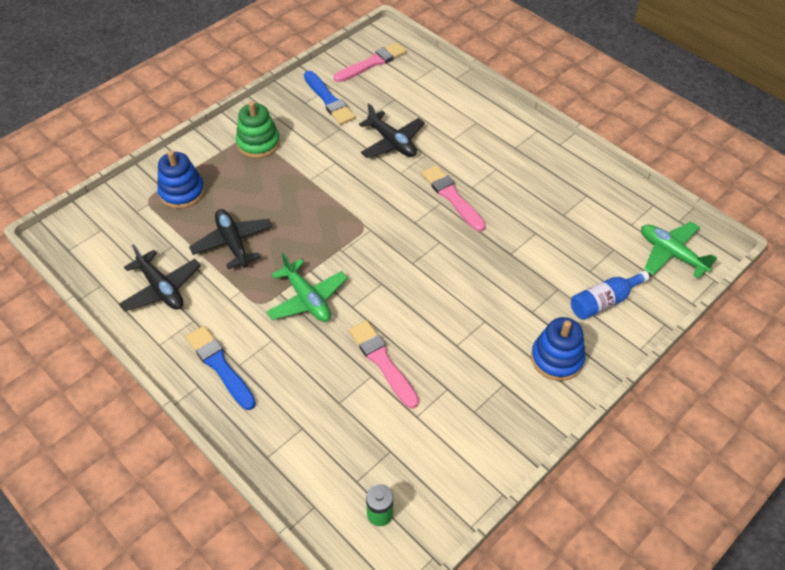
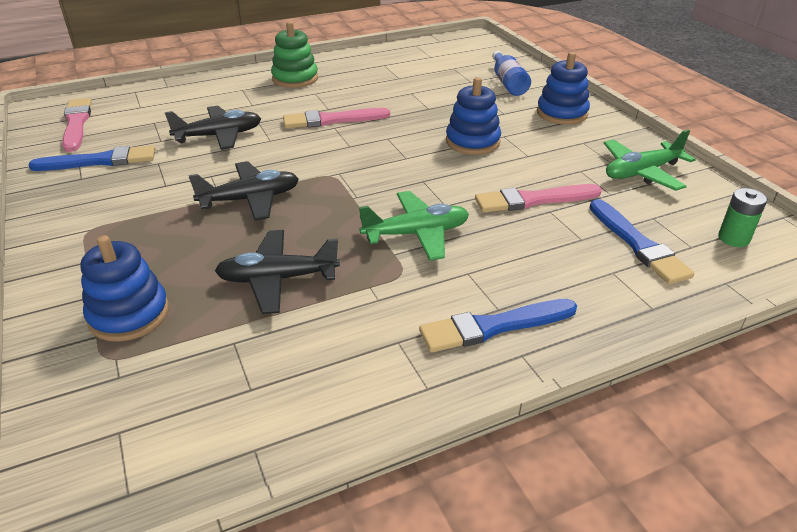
camera: 70 degrees left, 15 degrees down
black plane [119,244,201,311] -> black plane moved to [188,161,299,221]
green stacking toy [236,101,280,158] -> green stacking toy moved to [271,21,318,88]
green plane [641,222,717,279] -> green plane moved to [604,130,696,191]
none -> blue stacking toy [446,77,501,155]
none -> blue brush [589,199,694,284]

